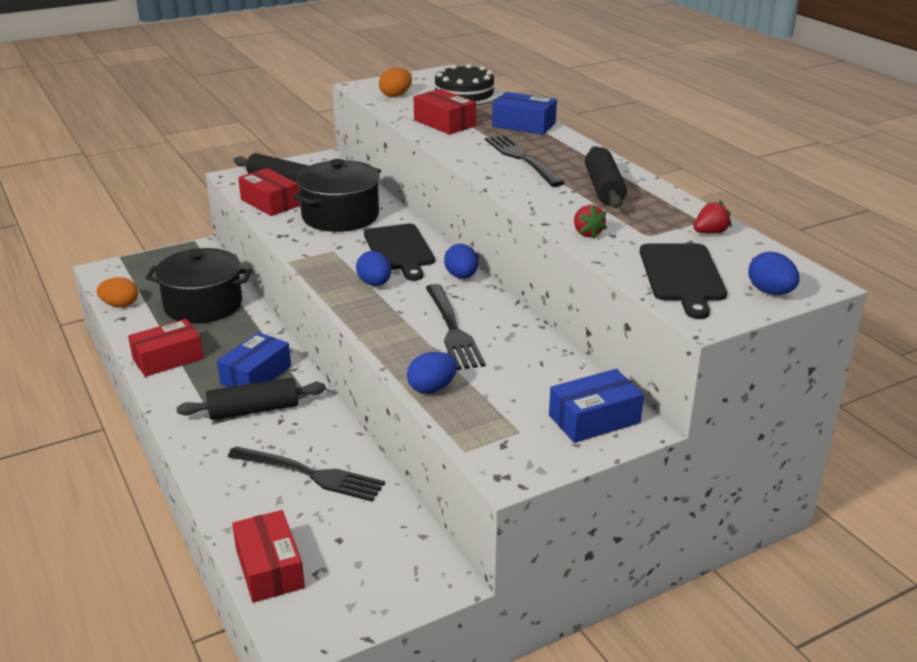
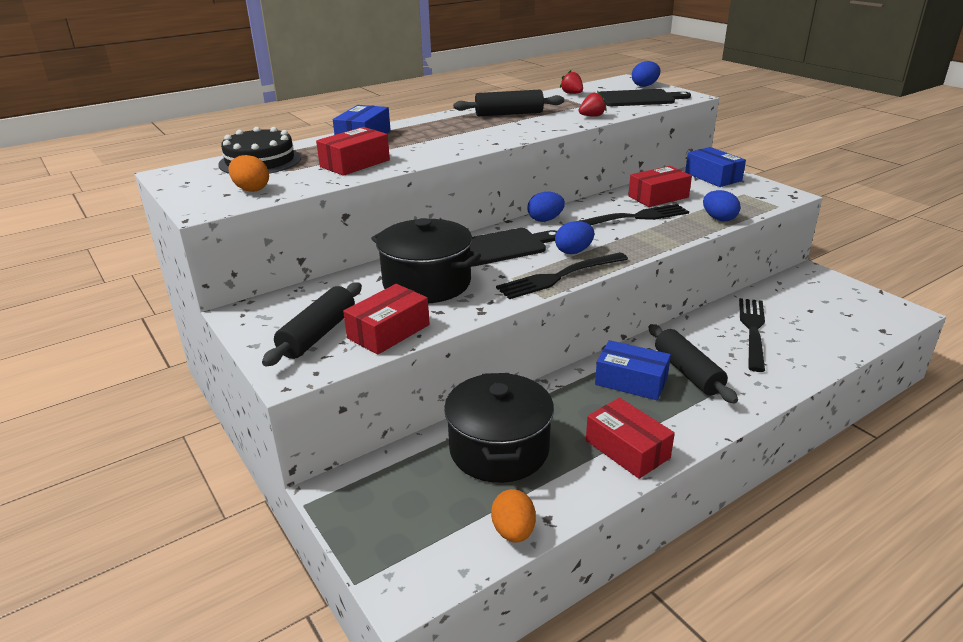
camera: 95 degrees left, 0 degrees up
red box [232,510,305,603] -> red box moved to [628,166,692,207]
black fork [485,134,564,187] -> black fork moved to [496,252,628,299]

